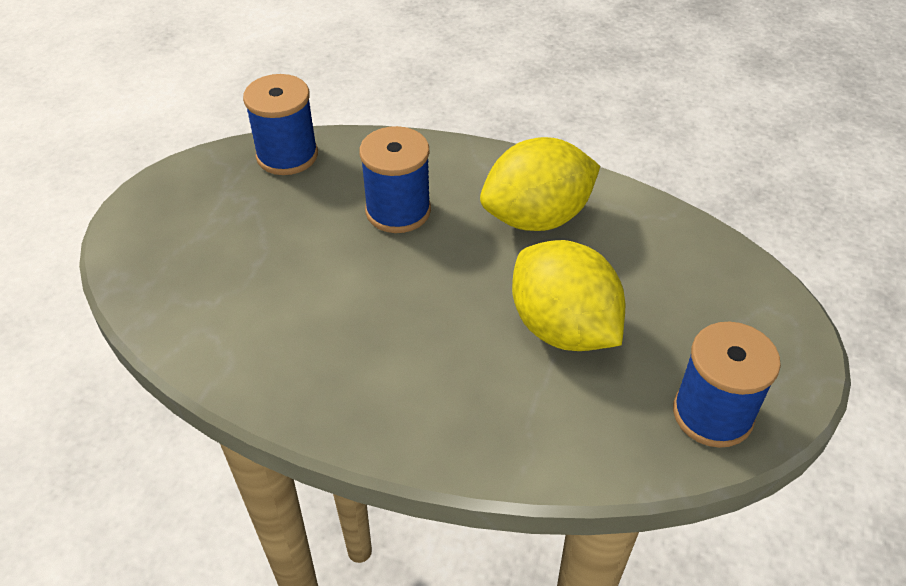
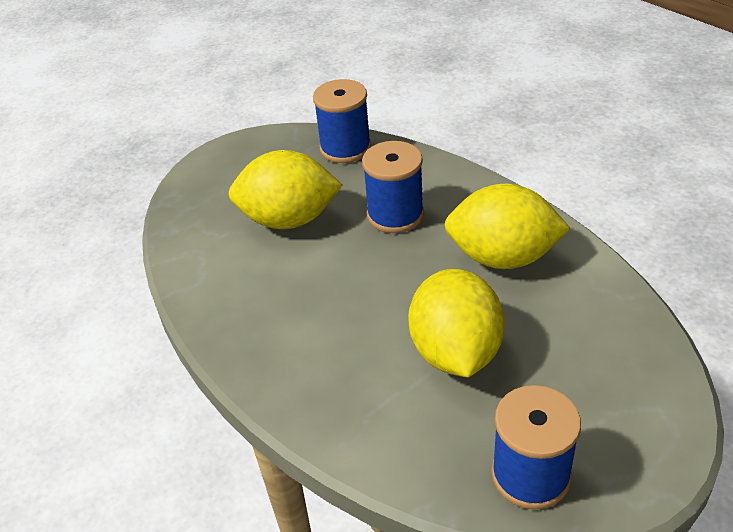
camera: 35 degrees right, 5 degrees down
none -> yellow lemon [228,150,342,229]

